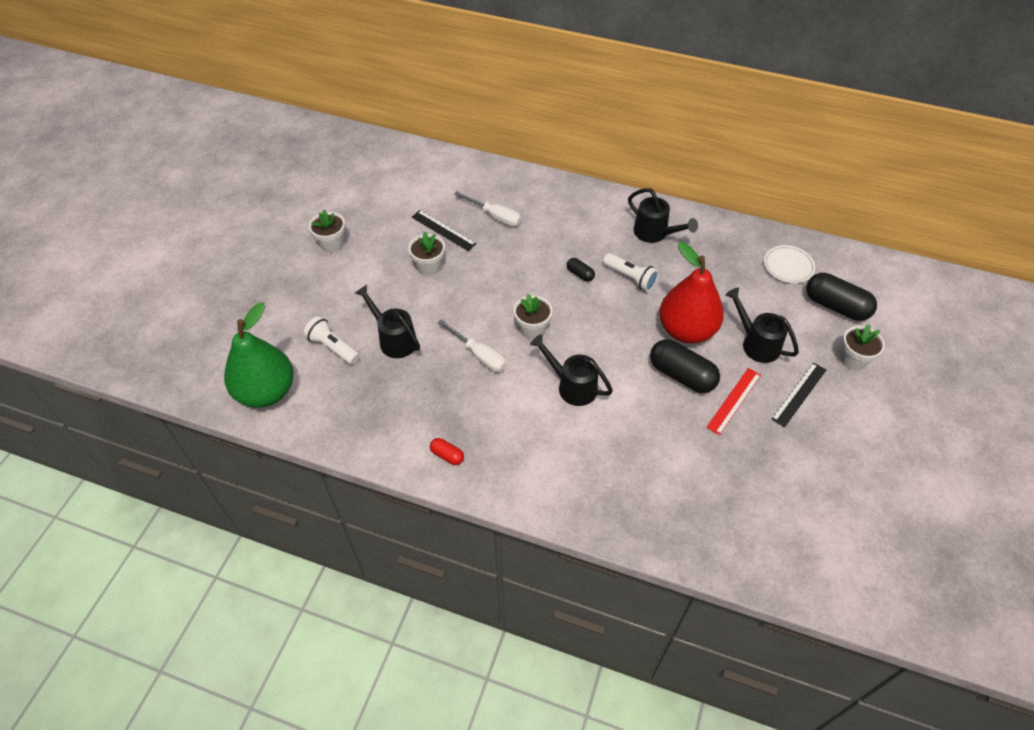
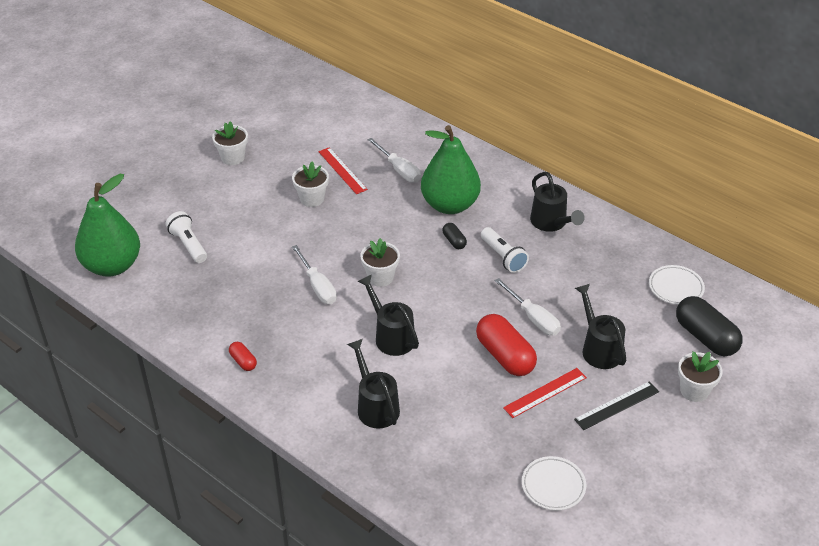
camera: 20 degrees right, 10 degrees down
black watering can [355,285,420,358] -> black watering can moved to [347,339,400,429]
black ruler [412,210,476,251] -> red ruler [318,147,368,194]
black capsule [650,339,720,393] -> red capsule [476,314,537,376]
red pear [659,242,724,344] -> white screwdriver [495,278,561,335]
none -> green pear [421,125,481,214]
none -> white plate [522,456,586,511]

